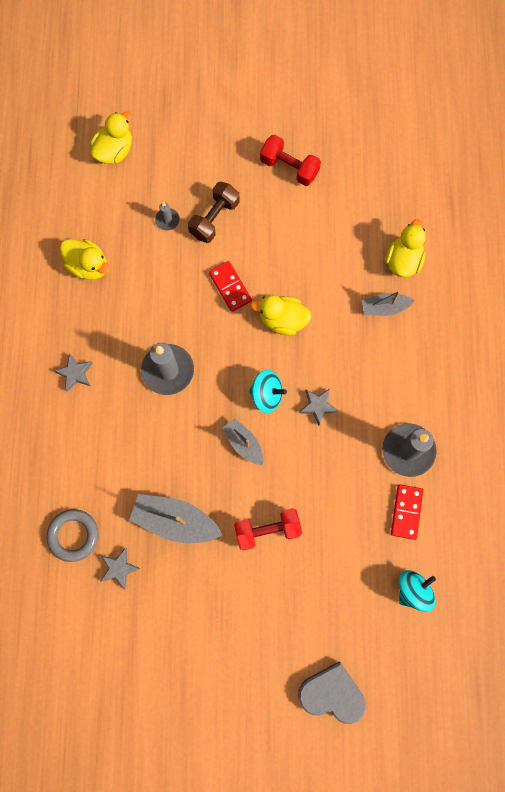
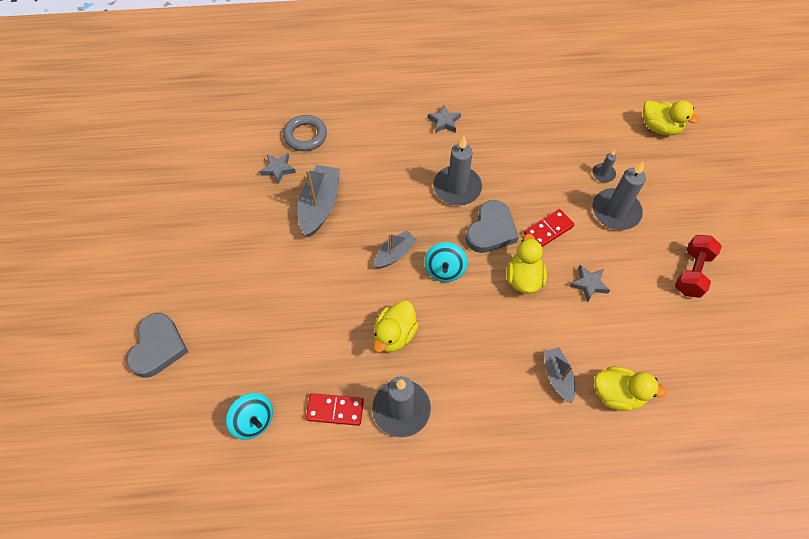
camera: 85 degrees right, 15 degrees down
yellow duck [60,239,110,280] -> yellow duck moved to [373,301,419,352]
brown dumbbell [188,182,240,243] -> grey candle [592,161,646,230]
red dumbbell [234,508,302,550] -> none
grey star [299,389,338,426] -> grey star moved to [569,265,610,302]
none -> grey heart [466,200,519,253]

